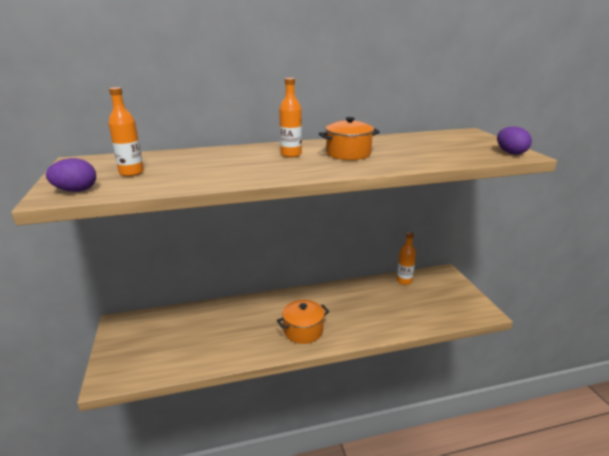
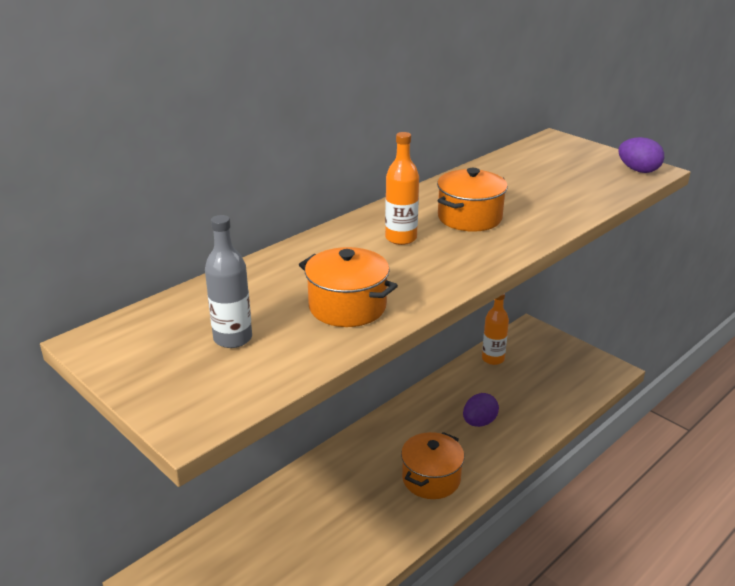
camera: 30 degrees left, 5 degrees up
purple egg [46,158,96,192] -> purple egg moved to [463,393,499,427]
orange bottle [108,87,144,176] -> grey bottle [205,215,252,348]
none -> orange pot [299,247,398,327]

